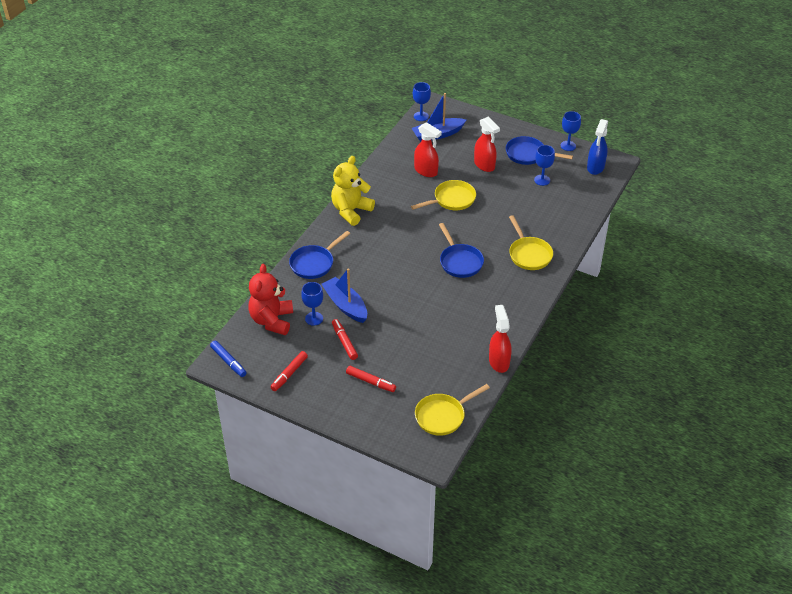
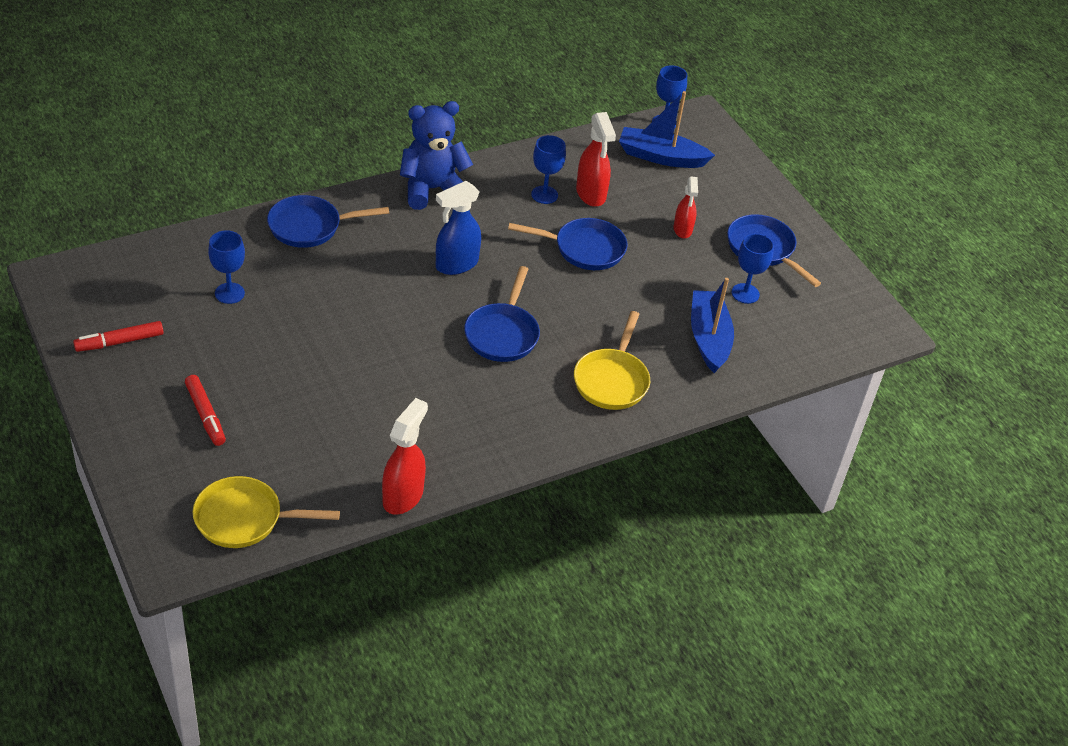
camera: 30 degrees right, 0 degrees up
blue marker [210,341,247,377] -> none
red teddy bear [248,264,293,335] -> none
blue boat [321,269,367,323] -> blue boat moved to [691,278,734,373]
yellow teddy bear [331,156,375,226] -> blue teddy bear [400,101,473,210]
red marker [332,319,358,360] -> none
yellow pan [411,180,476,211] -> blue pan [508,218,627,270]
red spray bottle [474,116,500,172] -> red spray bottle [673,176,698,239], size x0.66
blue goblet [560,111,581,151] -> blue goblet moved to [531,135,566,204]
blue spray bottle [587,119,608,175] -> blue spray bottle moved to [436,181,481,275]

